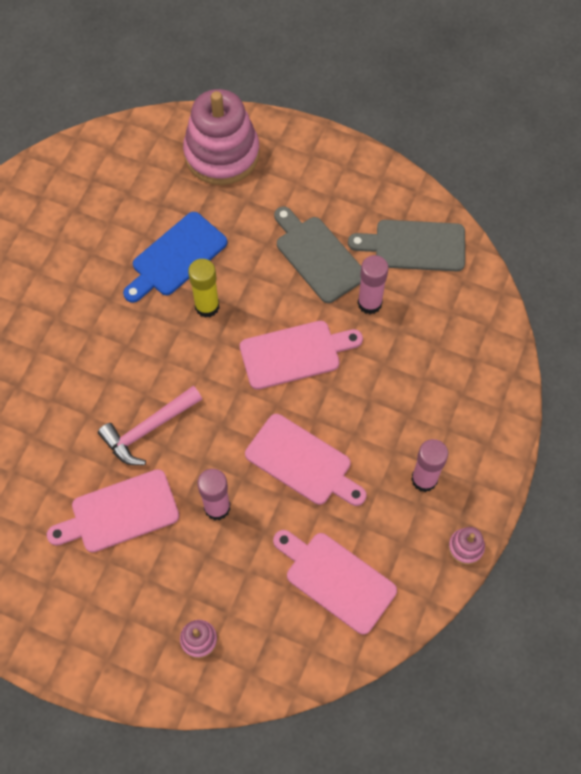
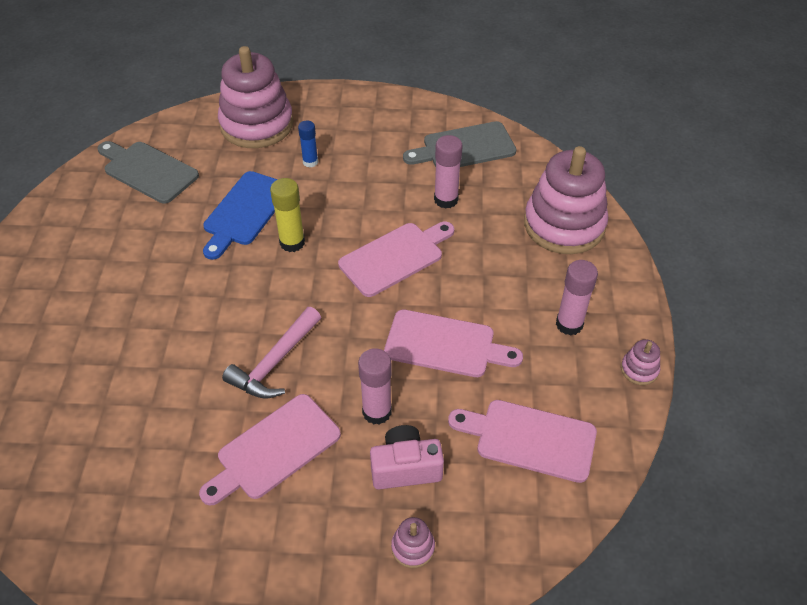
camera: 20 degrees left, 15 degrees down
grey cutting board [274,206,361,303] -> grey cutting board moved to [97,141,199,204]
none -> blue glue stick [298,120,318,168]
none -> pink camera [370,425,444,489]
none -> pink stacking toy [524,146,608,254]

